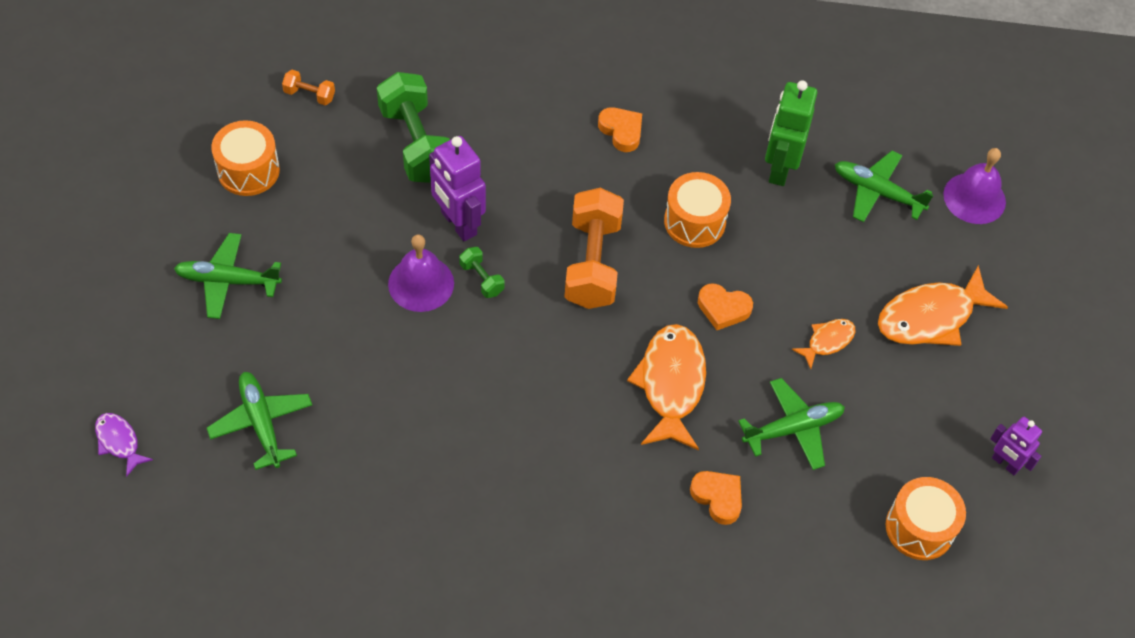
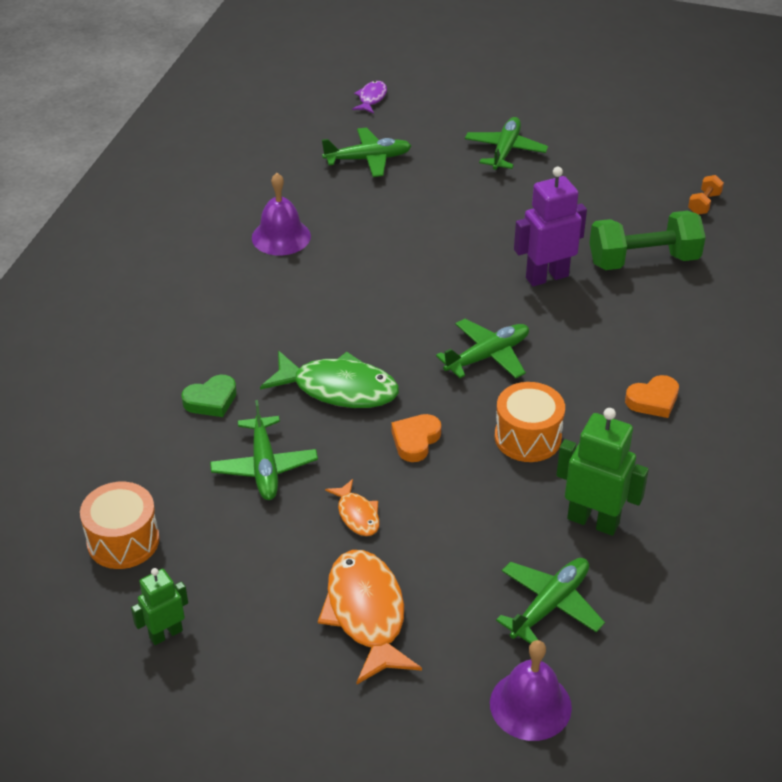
camera: 105 degrees right, 15 degrees down
purple fish [95,413,153,477] -> purple fish turned 45 degrees counterclockwise [352,81,387,114]
orange drum [211,120,280,196] -> none
purple bell [388,235,454,312] -> purple bell moved to [252,173,311,256]
green dumbbell [459,247,505,298] -> none
orange dumbbell [564,188,624,309] -> green plane [436,319,529,378]
orange fish [627,324,706,450] -> green fish [260,351,399,408]
orange heart [690,471,742,525] -> green heart [181,375,237,417]
purple robot [990,417,1042,475] -> green robot [131,568,188,645]

